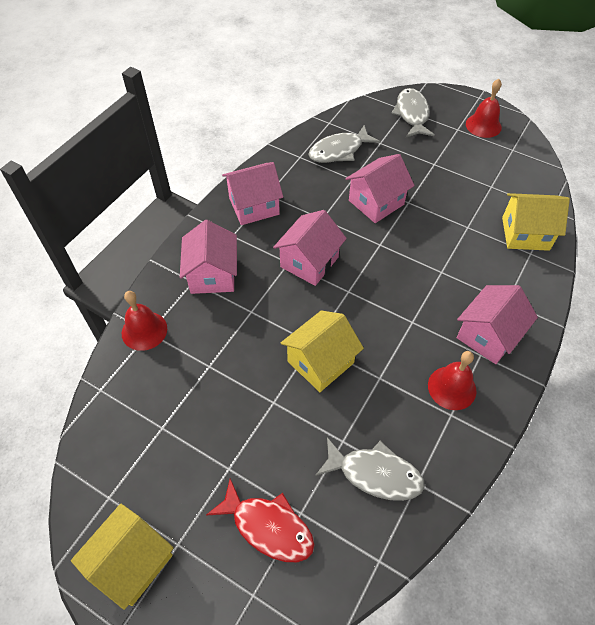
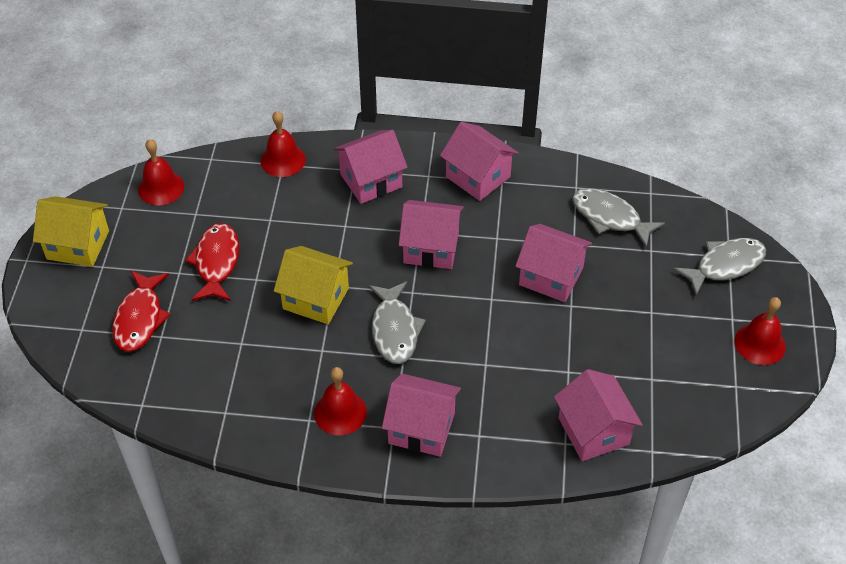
camera: 65 degrees right, 5 degrees down
grey fish [315,437,425,501] -> grey fish moved to [369,282,426,364]
yellow house [502,193,570,251] -> pink house [554,369,643,461]
none -> red bell [138,139,184,205]
none -> red fish [185,223,239,301]

